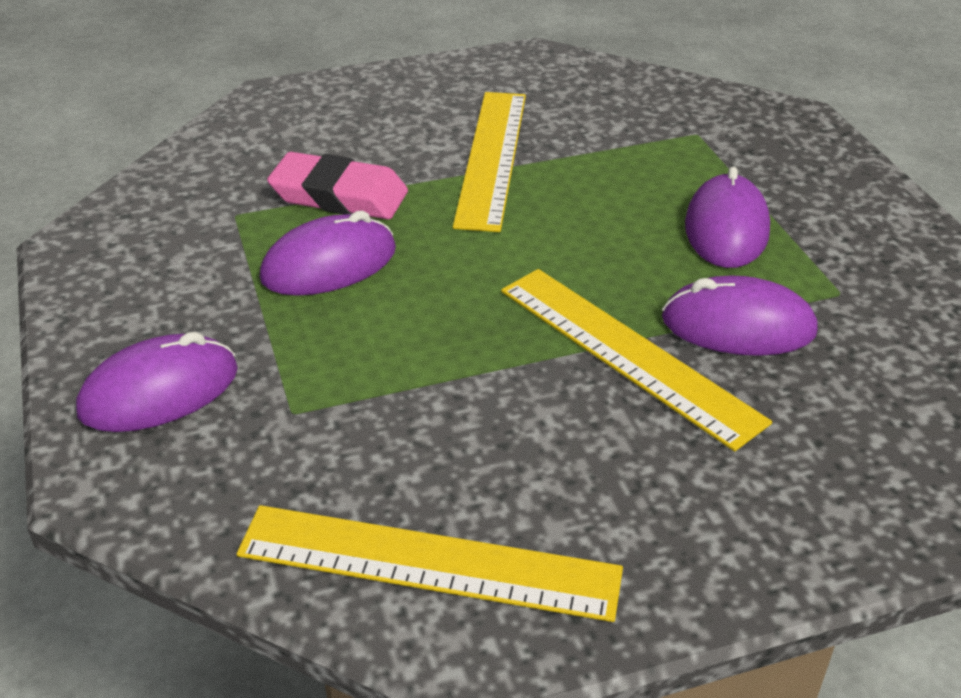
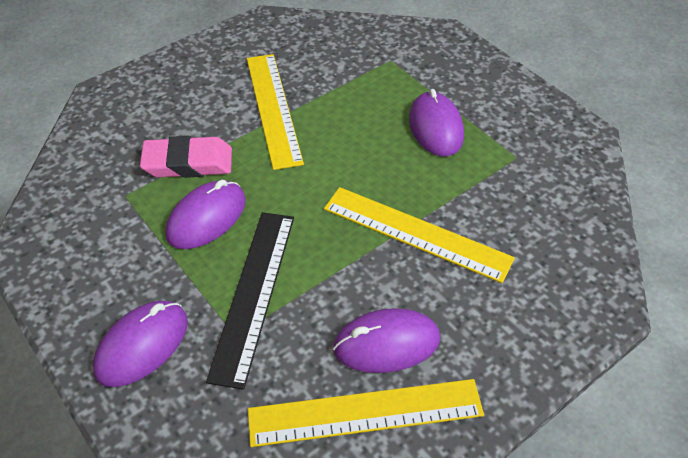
camera: 20 degrees left, 10 degrees up
purple mouse [662,276,818,356] -> purple mouse moved to [333,308,440,373]
none -> black ruler [206,212,294,390]

